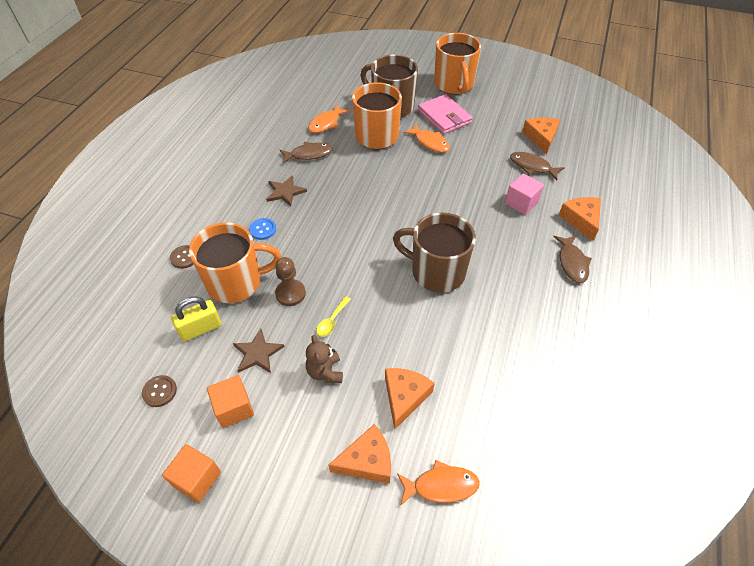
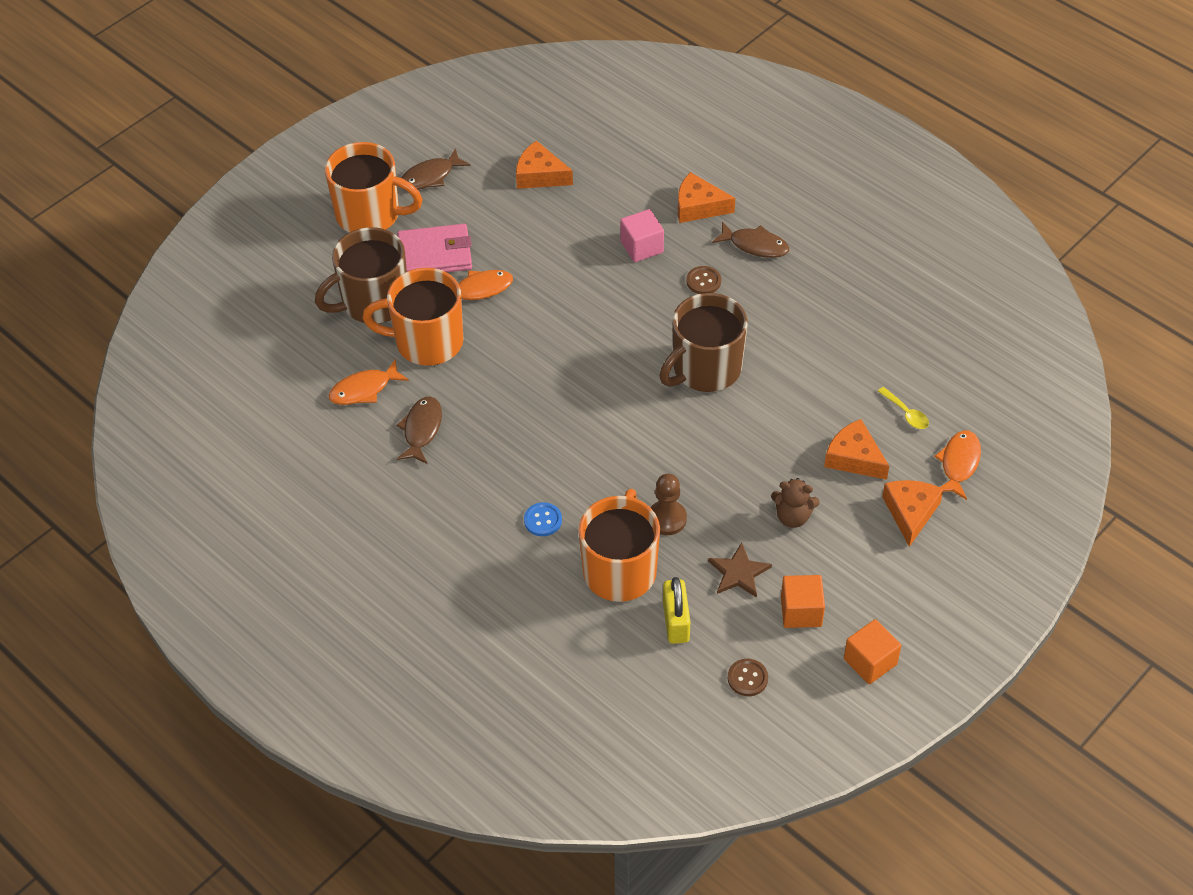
camera: 65 degrees left, 0 degrees up
brown button [170,245,194,269] -> brown button moved to [686,266,721,294]
brown star [266,175,307,206] -> none
orange fish [308,104,350,133] -> orange fish turned 90 degrees clockwise [328,359,409,405]
yellow spoon [316,296,351,337] -> yellow spoon moved to [878,387,929,429]
brown fish [510,152,565,180] -> brown fish moved to [401,148,471,190]

